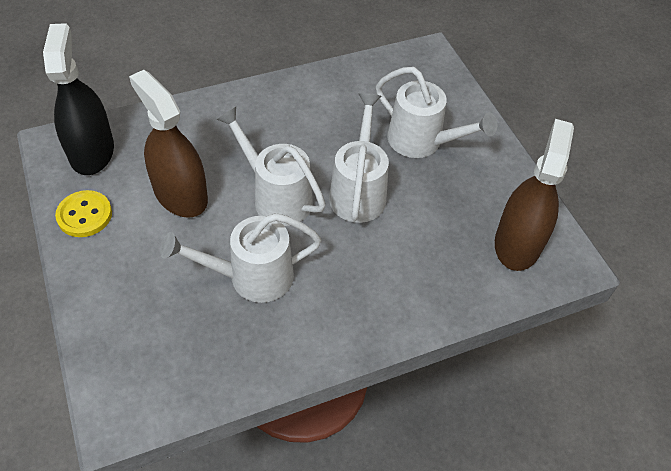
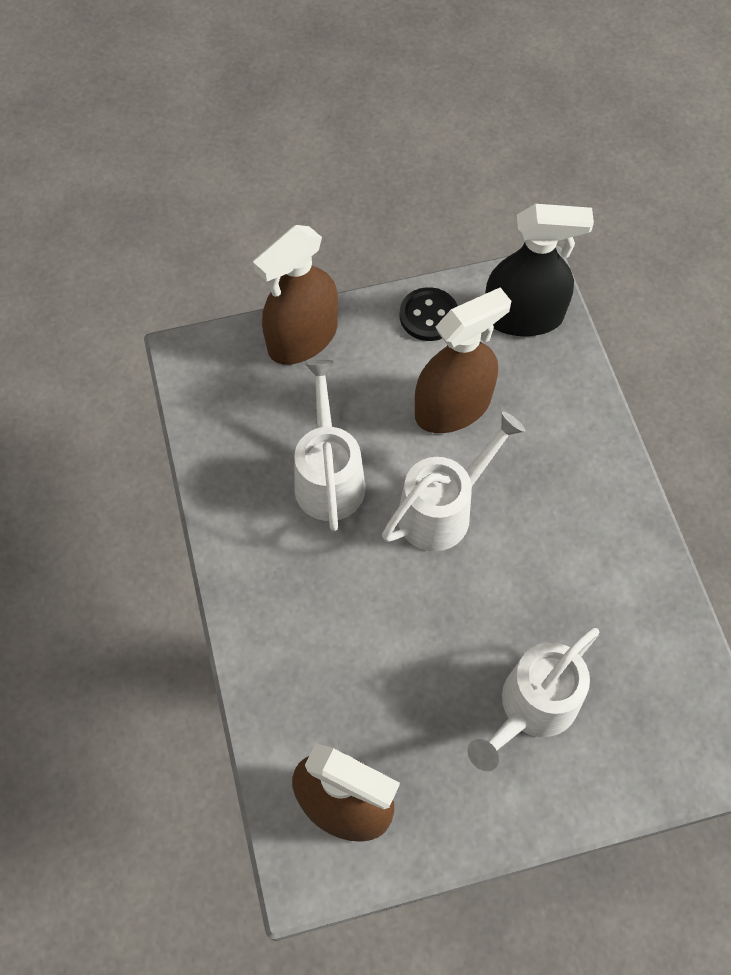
camera: 100 degrees right, 10 degrees up
yellow button [55,190,112,237] -> black button [400,287,458,341]
white watering can [329,93,389,223] -> none
none -> brown spray bottle [253,225,338,365]

